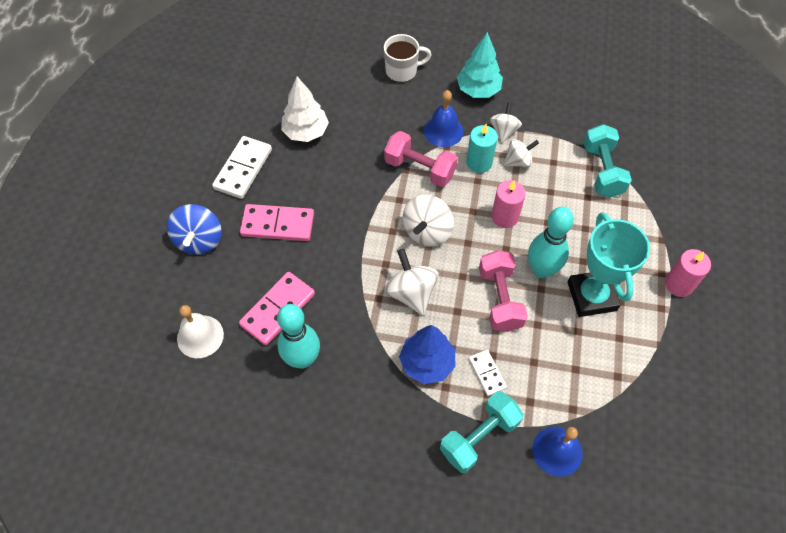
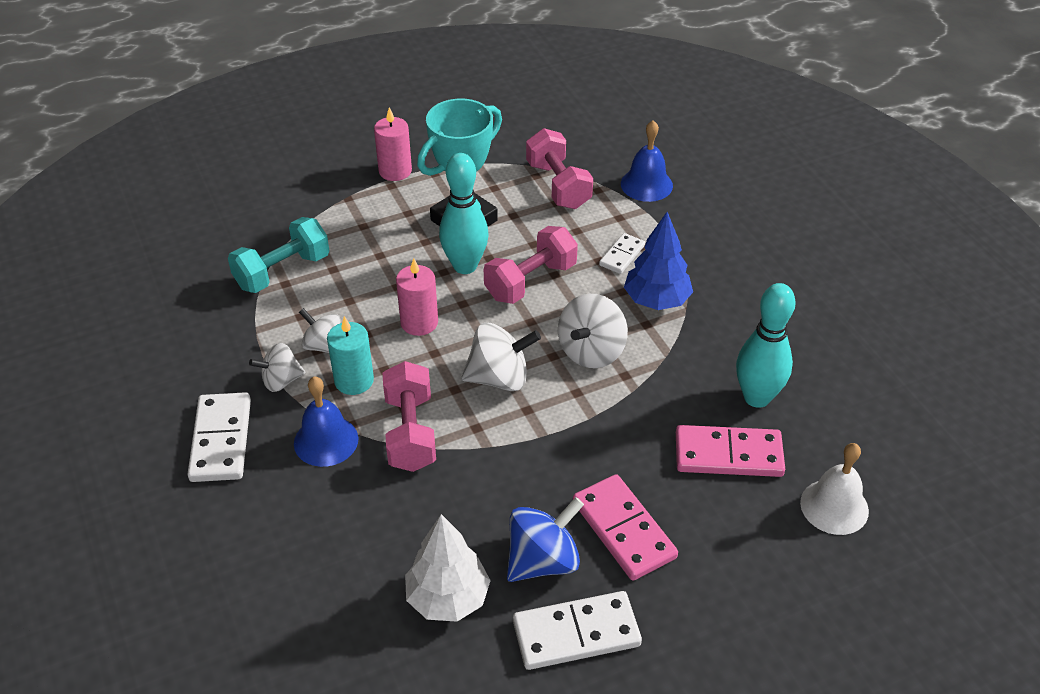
camera: 125 degrees left, 15 degrees down
blue spinning top [167,204,222,255] -> blue spinning top moved to [507,497,584,582]
white mug [384,34,432,82] -> none
turquoise dumbbell [440,391,523,473] -> none
turquoise tree [457,32,503,98] -> white domino [187,392,251,482]
none -> pink dumbbell [526,128,593,209]

